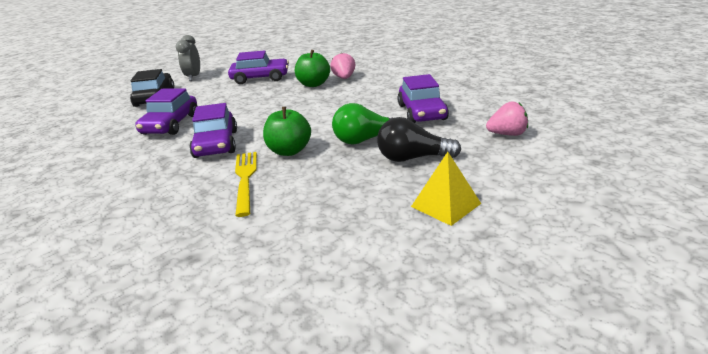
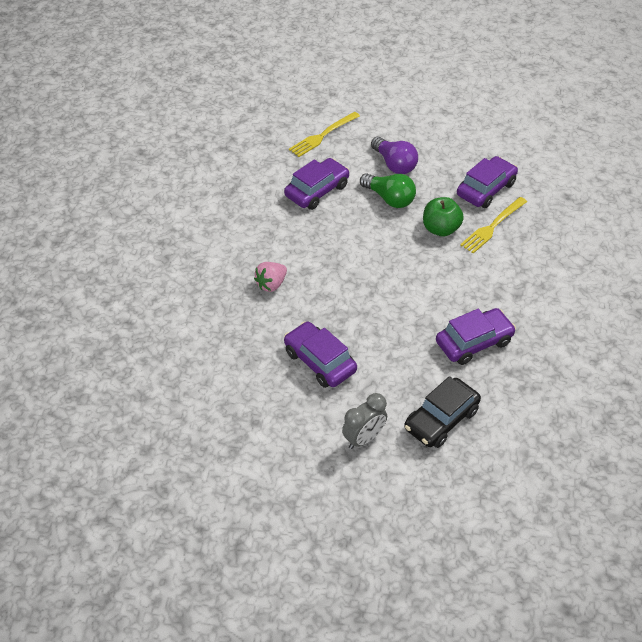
camera: 130 degrees left, 20 degrees up
purple car [189,103,237,158] -> purple car moved to [457,156,518,208]
green apple [295,50,330,87] -> none
black light bulb [377,117,461,162] -> purple light bulb [371,137,418,174]
yellow pyramid [411,152,481,226] -> none
pink strawberry [486,102,528,136] -> yellow fork [289,112,360,157]

